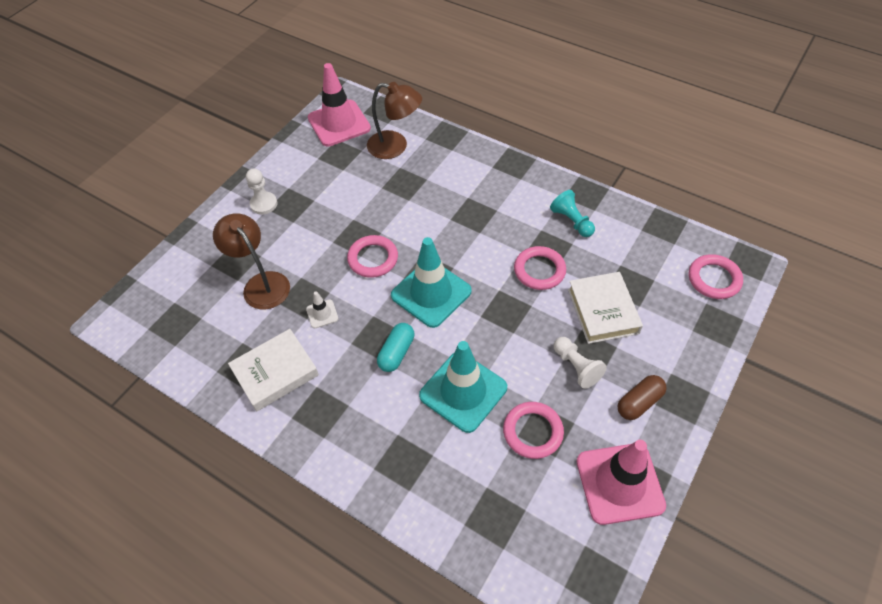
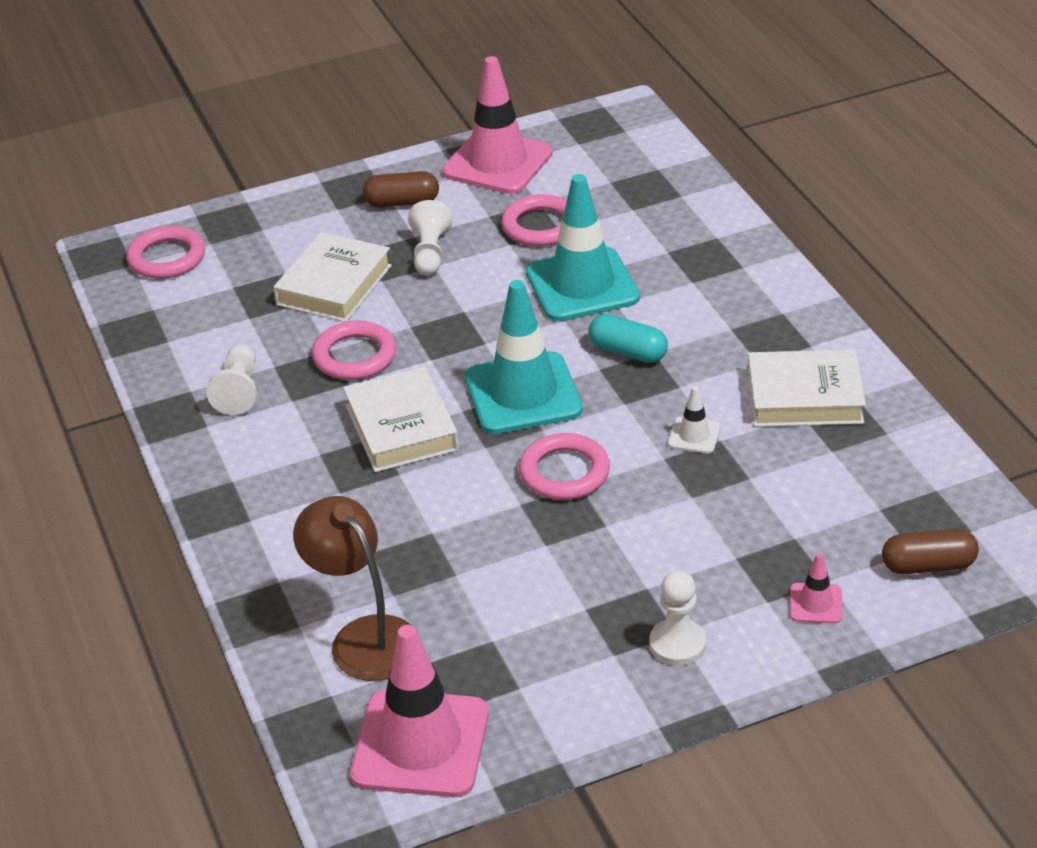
camera: 145 degrees left, 15 degrees down
brown lamp [213,213,290,310] -> none
turquoise capsule [377,323,414,372] -> turquoise capsule turned 60 degrees clockwise [589,314,668,363]
turquoise pawn [550,190,595,237] -> white pawn [206,344,257,415]
none -> white book [343,367,459,472]
none -> pink traffic cone [790,553,842,624]
none -> brown capsule [882,529,979,574]

